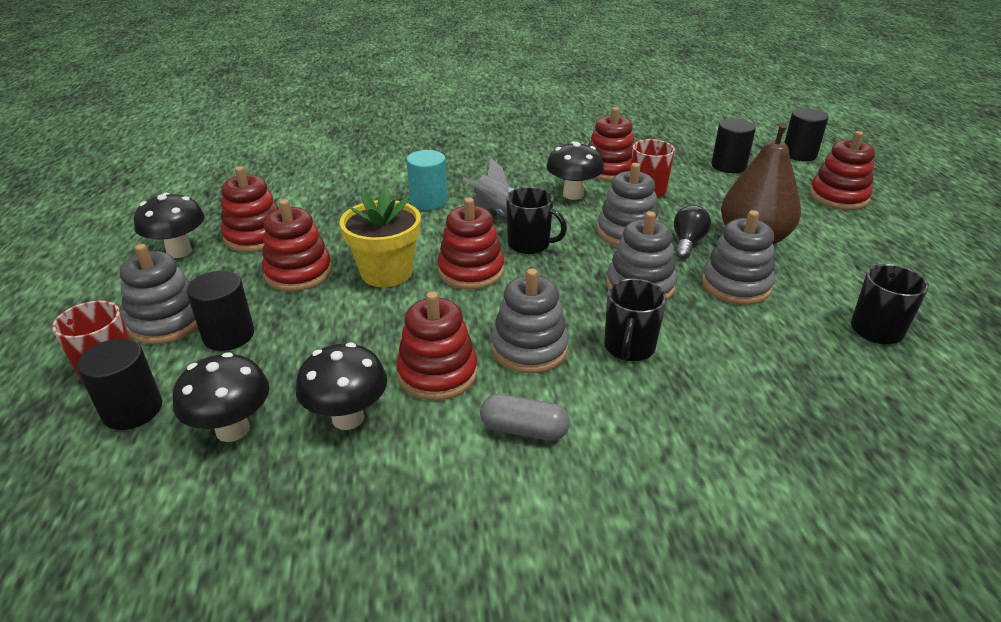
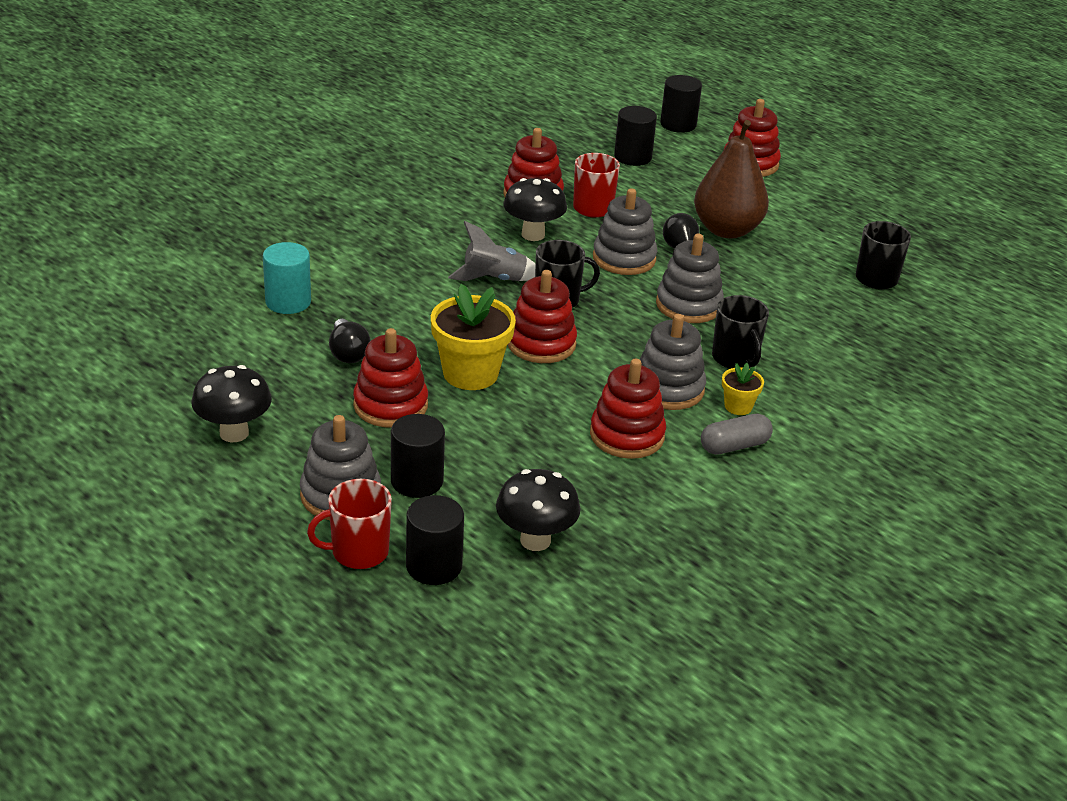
camera: 40 degrees left, 0 degrees up
red stacking toy [221,166,279,252] -> none
black mushroom [296,343,387,430] -> none
turquoise cylinder [406,150,448,210] -> turquoise cylinder moved to [263,242,311,314]
grey stacking toy [702,210,775,305] -> none
none -> black light bulb [329,319,371,363]
none -> yellow flower pot [722,363,764,415]

